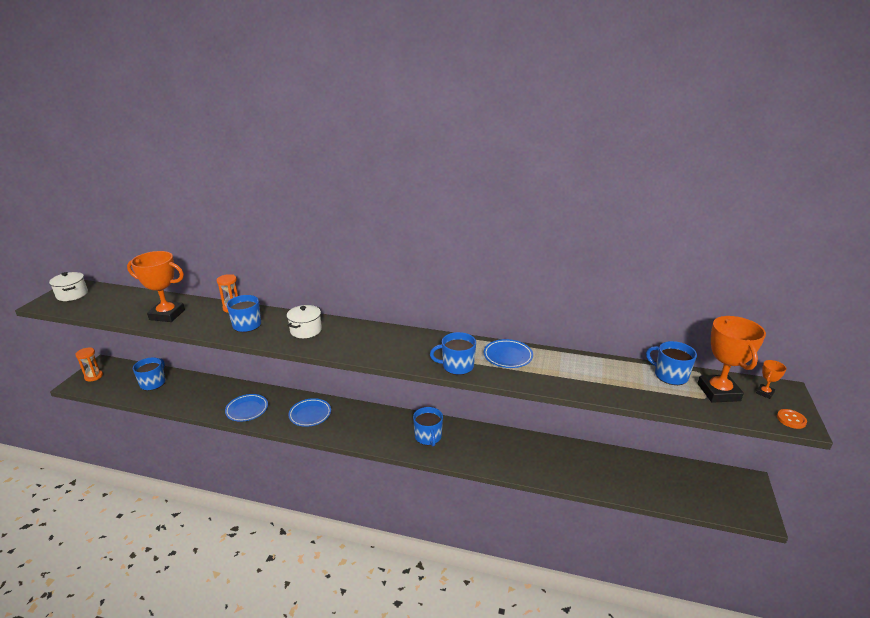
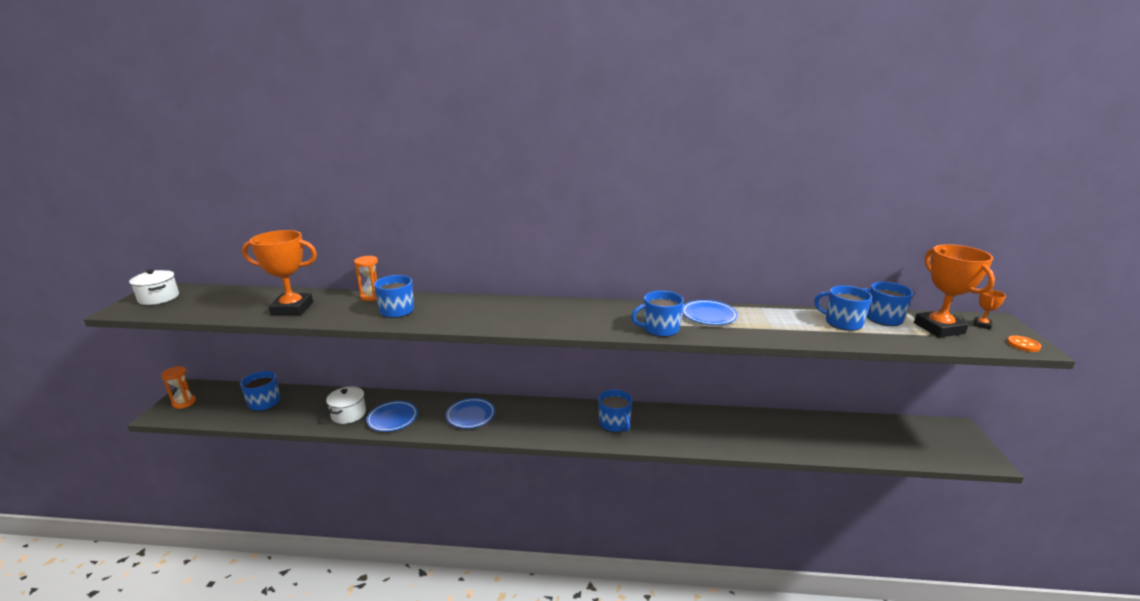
camera: 10 degrees left, 5 degrees down
white pot [287,305,322,338] -> white pot moved to [326,386,366,424]
none -> blue mug [814,286,872,331]

